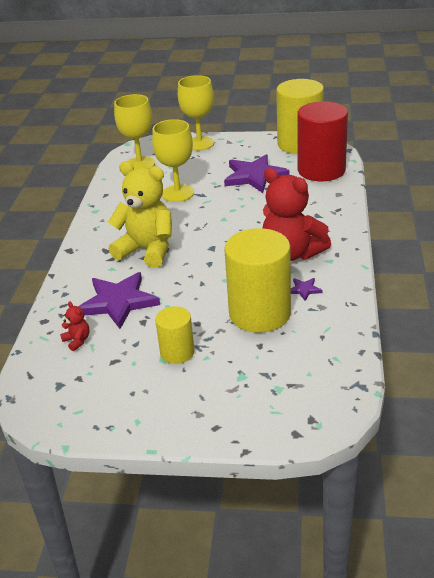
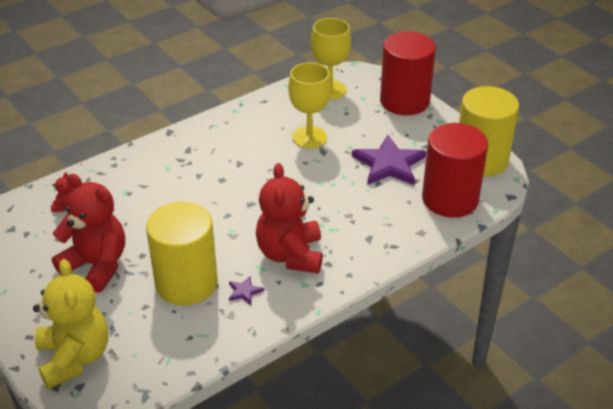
camera: 45 degrees right, 5 degrees up
purple star [79,272,160,329] -> none
yellow teddy bear [108,161,172,268] -> yellow teddy bear moved to [33,259,108,389]
yellow cylinder [155,306,195,364] -> red teddy bear [52,174,125,293]
yellow goblet [178,75,214,151] -> red cylinder [380,31,436,115]

